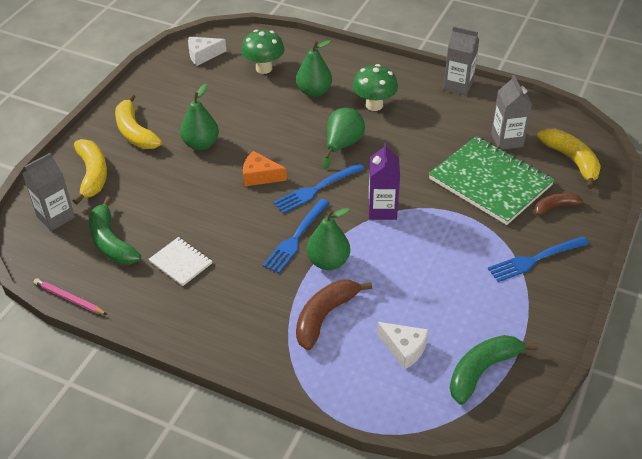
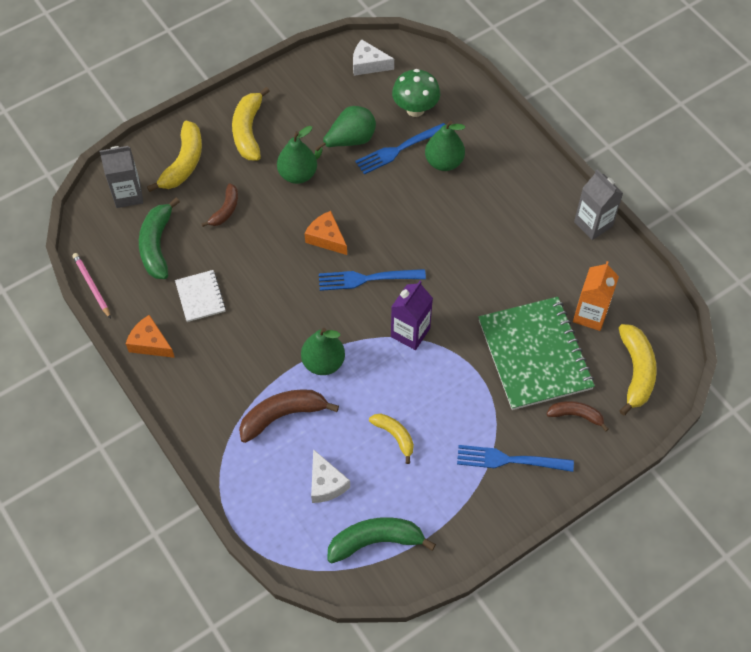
camera: 30 degrees right, 15 degrees up
blue fork [263,199,330,273] -> blue fork moved to [355,123,445,174]
green pear [323,108,365,169] -> green pear moved to [315,106,376,159]
green mushroom [353,64,398,111] -> none
grey carton [491,75,532,150] -> orange carton [573,261,619,331]
none -> orange cheese [126,315,175,358]
none -> brown banana [201,183,238,227]
none -> yellow banana [369,414,414,464]

